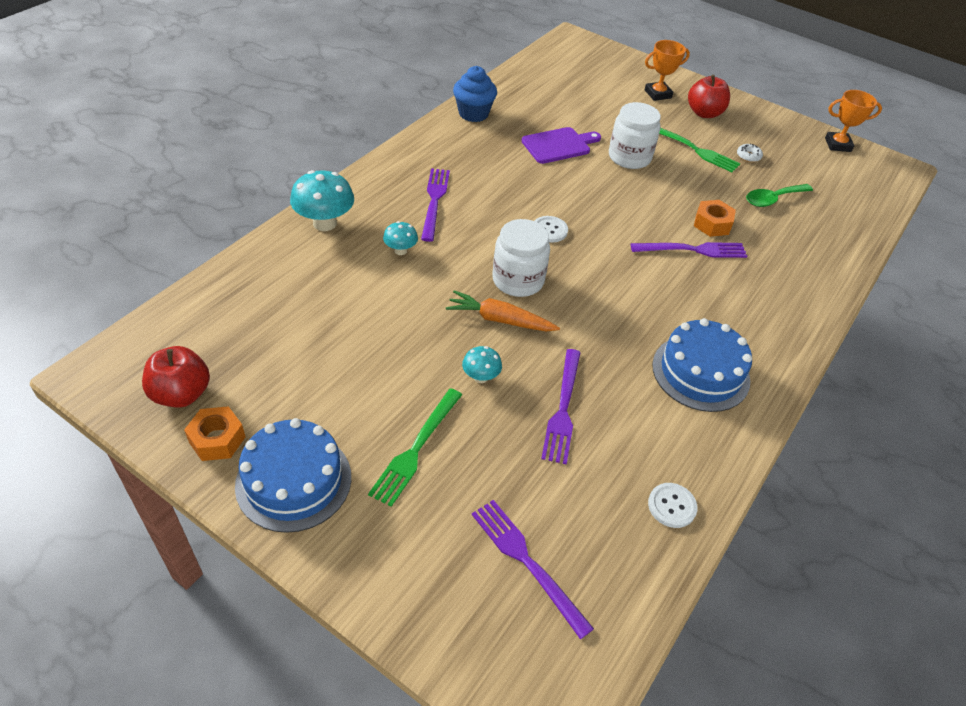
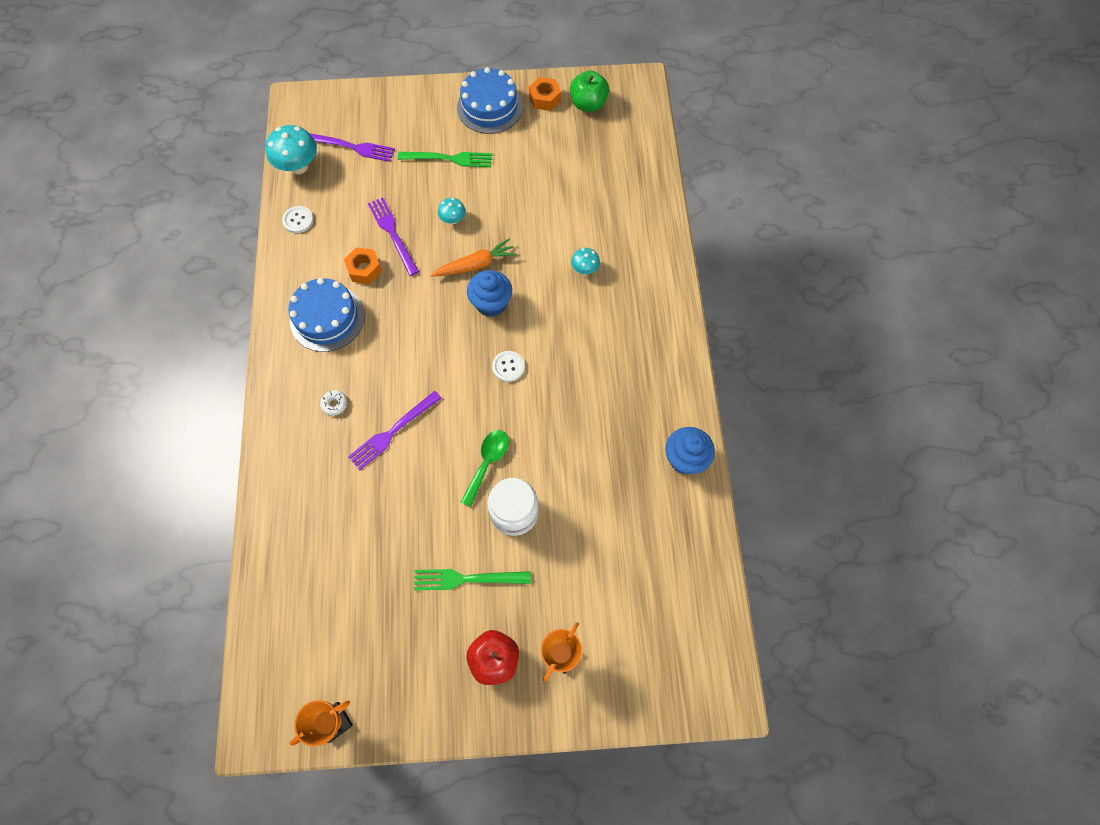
camera: 145 degrees right, 20 degrees up
red apple [142,346,210,408] -> green apple [570,71,609,112]
turquoise mushroom [290,170,354,231] -> turquoise mushroom moved to [265,125,317,174]
green fork [368,388,462,507] -> green fork turned 105 degrees clockwise [398,152,492,167]
purple fork [421,168,450,242] -> none
white jar [492,219,550,297] -> blue cupcake [467,270,512,317]
purple cutting board [521,127,601,164] -> none
orange nut [694,200,736,237] -> orange nut moved to [344,247,382,284]
white donut [737,143,763,162] -> white donut moved to [320,390,347,416]
green spoon [746,184,813,207] -> green spoon moved to [461,430,509,507]

